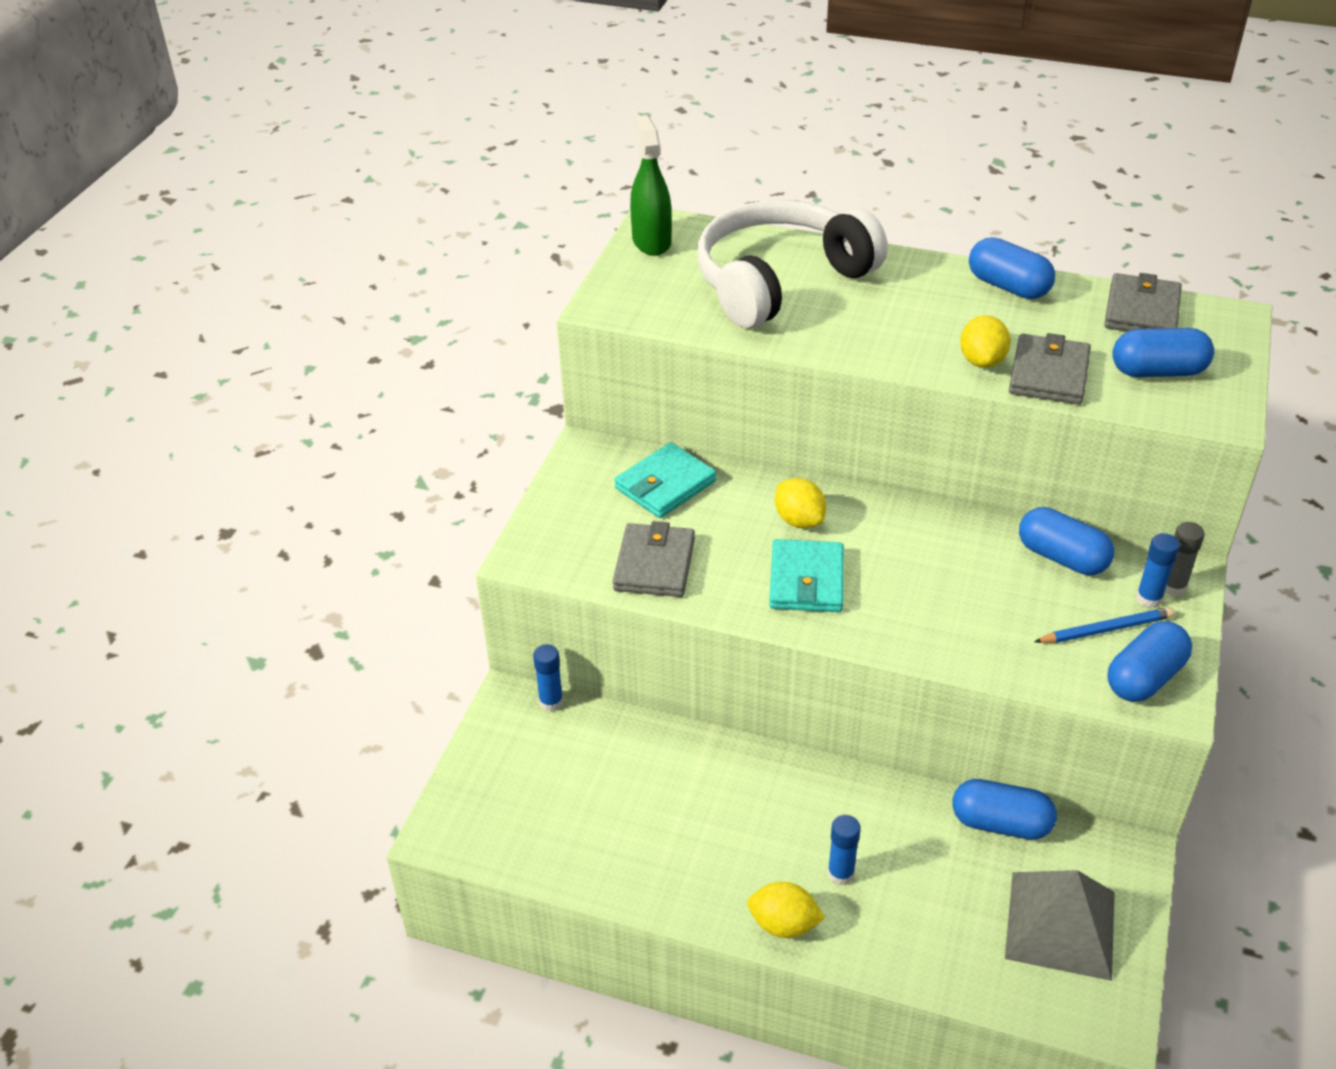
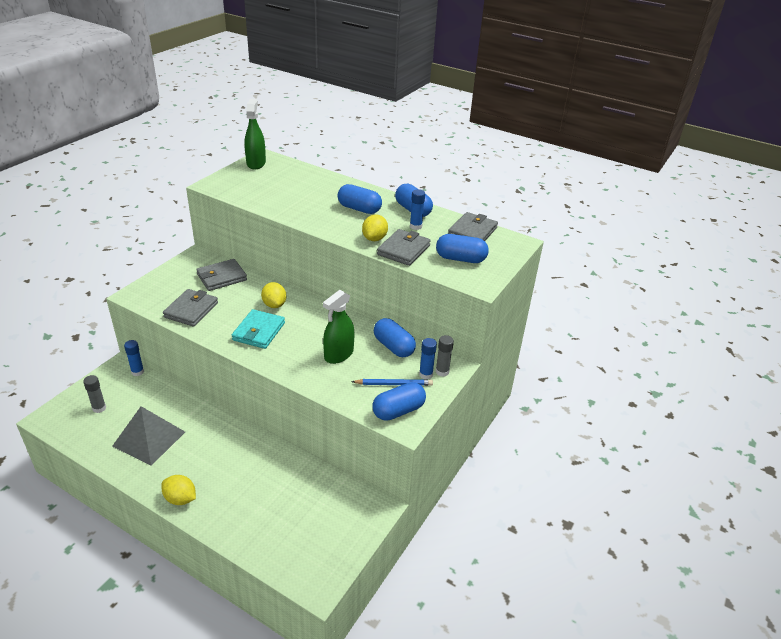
camera: 10 degrees right, 5 degrees down
turquoise wallet [614,442,716,518] -> grey wallet [196,259,247,291]
white headphones [697,200,888,328] -> none
blue glue stick [827,815,861,885] -> blue glue stick moved to [410,189,425,230]
blue capsule [953,779,1057,840] -> blue capsule moved to [338,184,382,214]
grey pyramid [1005,870,1115,981] -> grey pyramid moved to [112,406,185,466]
none -> grey glue stick [83,375,106,413]
none -> green spray bottle [323,290,355,364]

